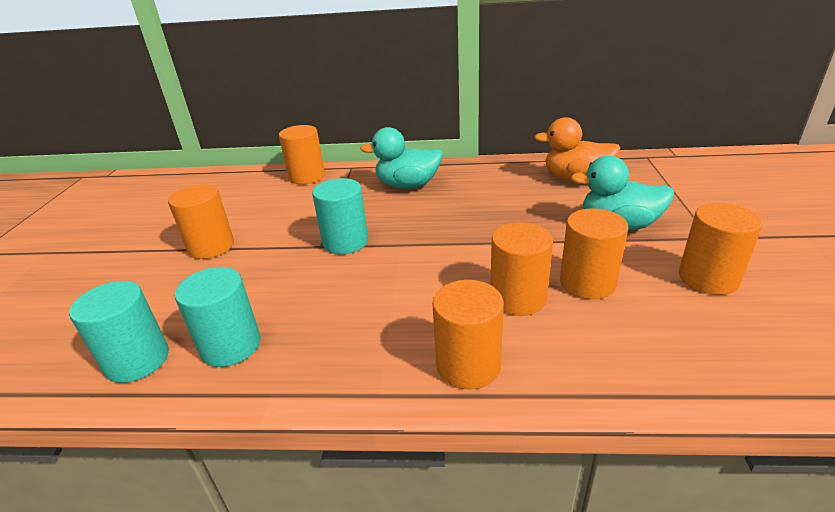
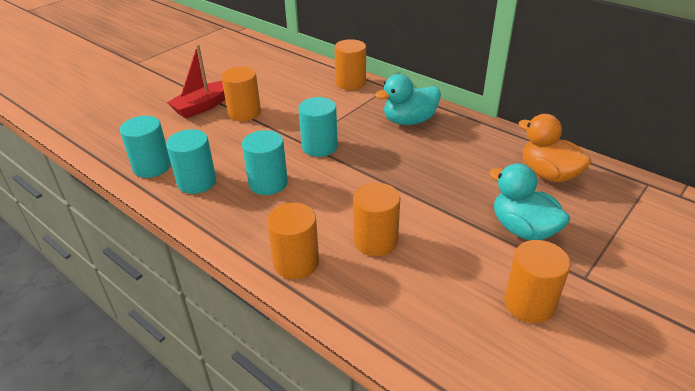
camera: 35 degrees right, 5 degrees up
turquoise duck [360,127,443,189] -> turquoise duck turned 60 degrees counterclockwise [375,74,441,125]
orange cylinder [560,208,628,299] -> none
none -> red boat [167,44,225,118]
none -> turquoise cylinder [242,130,288,195]

